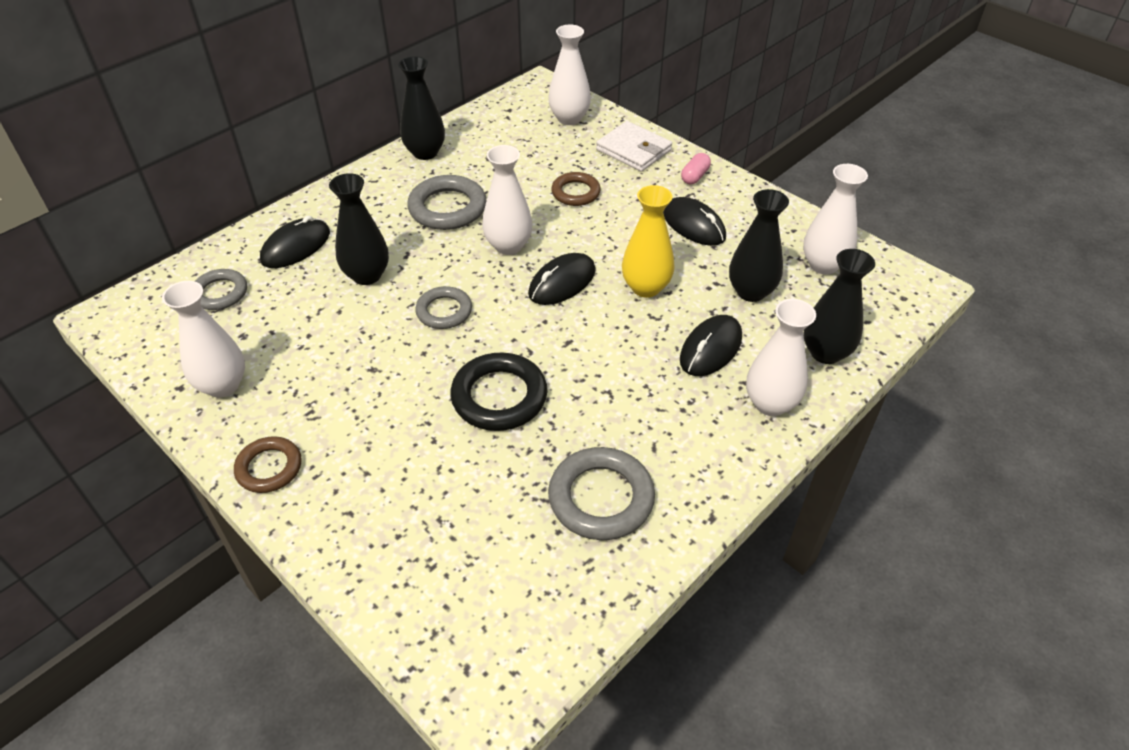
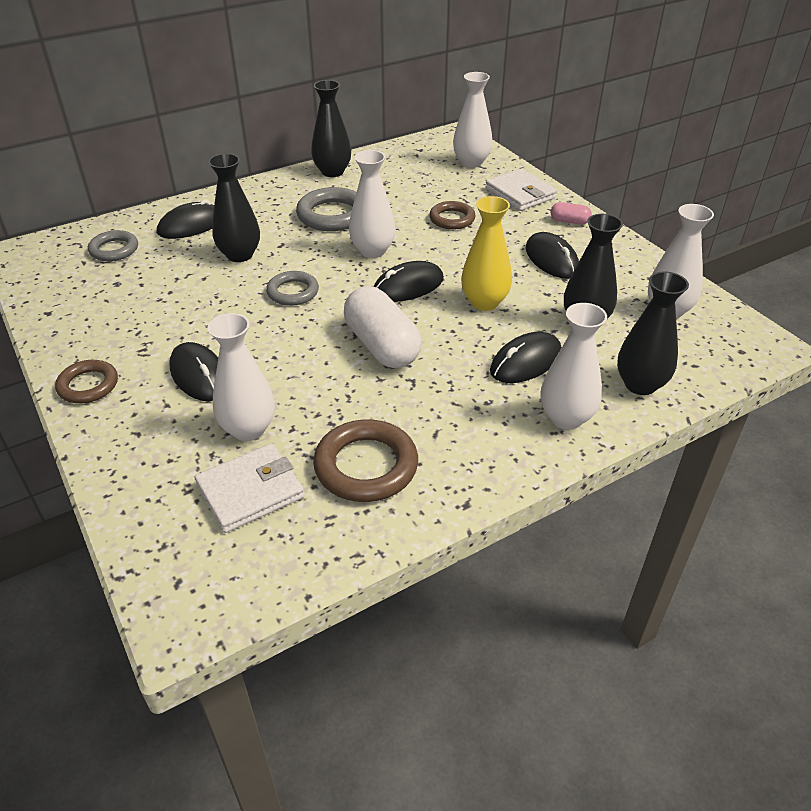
camera: 15 degrees right, 5 degrees down
white vase [162,281,245,398] -> white vase moved to [207,313,275,441]
black ring [450,352,547,431] -> none
grey ring [548,447,655,540] -> brown ring [313,419,418,502]
pink capsule [681,153,711,184] -> pink capsule turned 60 degrees clockwise [551,202,592,225]
none -> black mouse [169,342,218,401]
none -> white wallet [195,443,304,533]
none -> white capsule [344,286,422,368]

